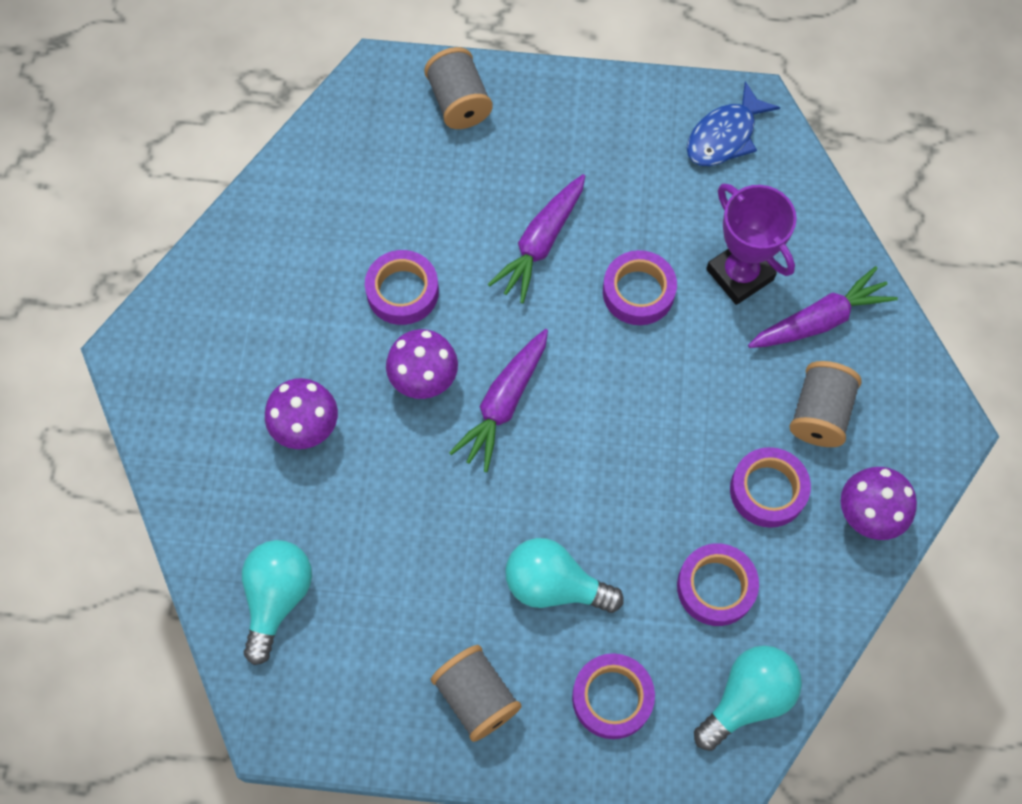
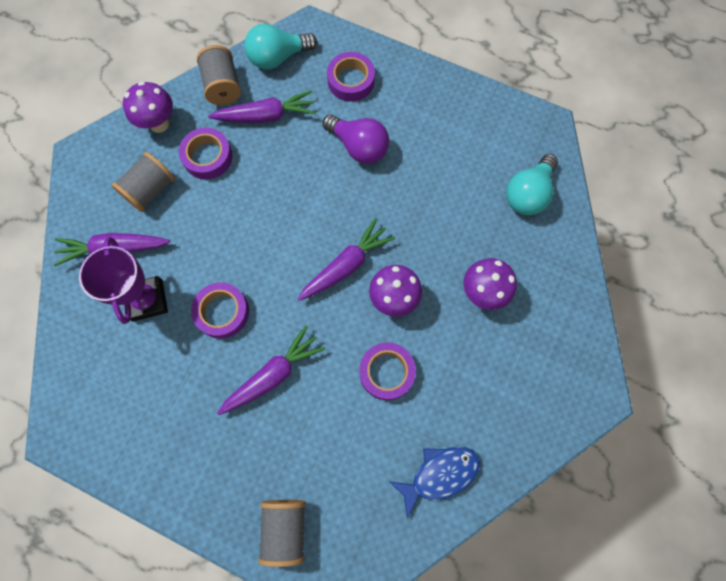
camera: 160 degrees left, 5 degrees up
grey spool [431,645,521,742] -> grey spool moved to [197,45,241,105]
turquoise light bulb [506,538,624,613] -> purple light bulb [322,115,389,164]
purple tape [677,543,759,626] -> purple carrot [208,90,316,123]
blue fish [687,81,780,166] -> blue fish moved to [389,447,480,518]

